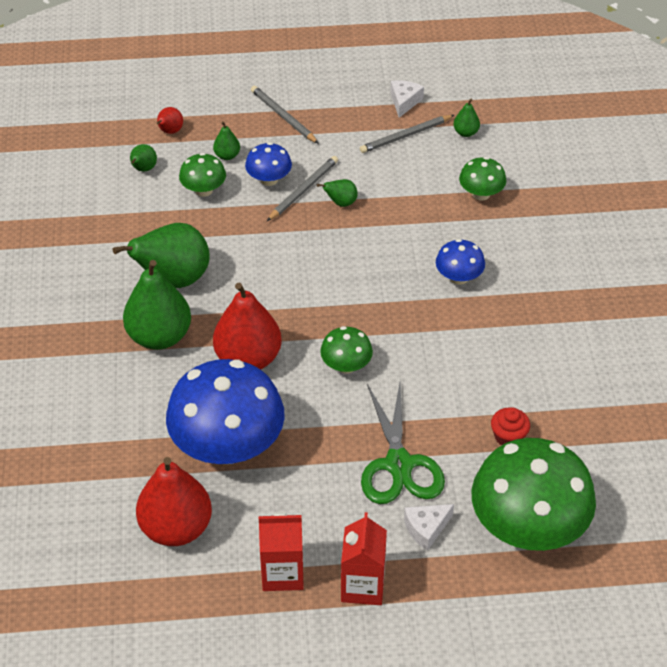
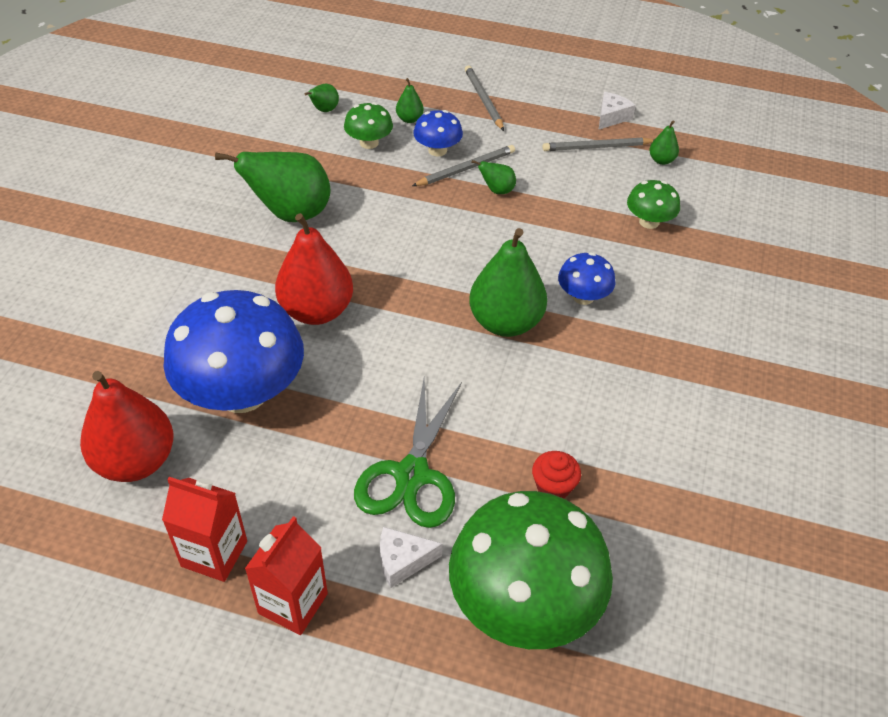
camera: 20 degrees right, 0 degrees up
green pear [123,260,191,350] -> green pear moved to [469,228,547,337]
red pear [157,107,183,134] -> none
green mushroom [320,326,373,374] -> none

